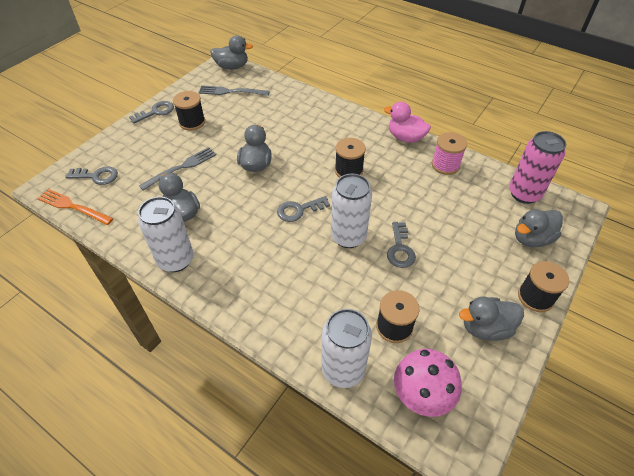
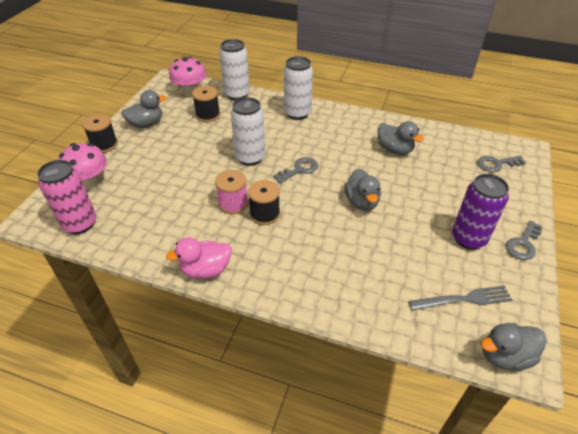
camera: 165 degrees right, 5 degrees down
orange fork [37,189,113,225] -> none
white can [138,197,194,272] -> white can moved to [284,56,313,120]
grey fork [139,147,216,190] -> none
black spool [173,91,205,131] -> purple can [452,174,509,250]
pink duck [384,102,431,143] -> pink duck turned 150 degrees clockwise [166,237,232,279]
grey key [387,222,416,268] -> none
pink spool [432,132,467,175] -> pink spool moved to [215,170,248,214]
grey duck [515,209,563,248] -> pink mushroom [58,143,107,190]

